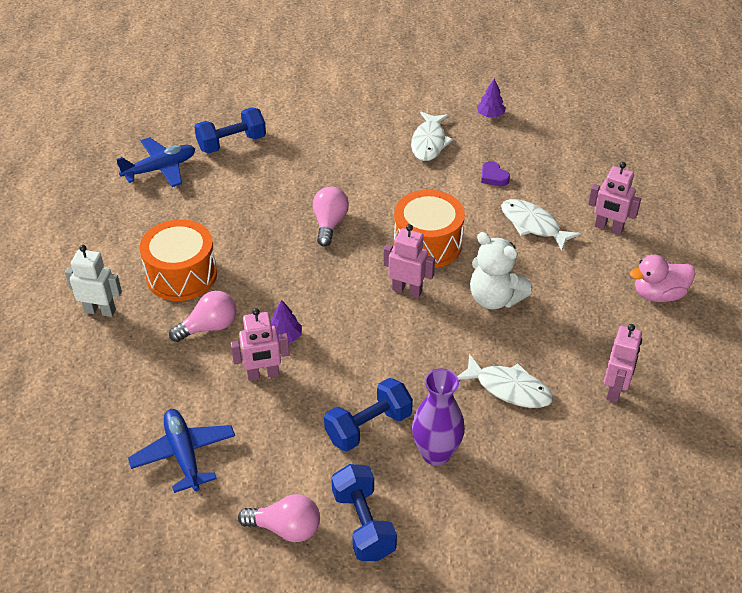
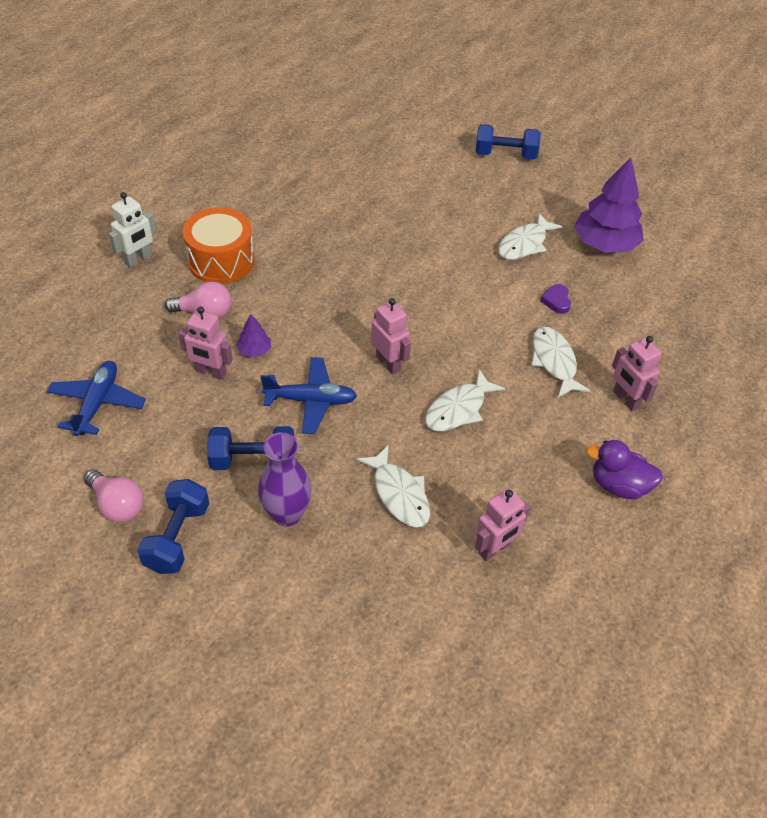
camera: 30 degrees right, 5 degrees up
white robot [65,245,122,317] -> white robot turned 90 degrees clockwise [109,192,156,268]
blue plane [116,137,195,187] -> blue plane moved to [261,357,357,434]
blue dumbbell [194,107,266,154] -> blue dumbbell moved to [476,124,541,159]
pink light bulb [313,186,349,247] -> none
orange drum [394,190,465,268] -> none
white teddy bear [470,232,532,309] -> white fish [425,369,505,431]
purple tree [477,78,506,117] -> purple tree [574,157,643,252], size x2.23
pink duck [629,255,695,302] -> purple duck [586,440,663,499]

